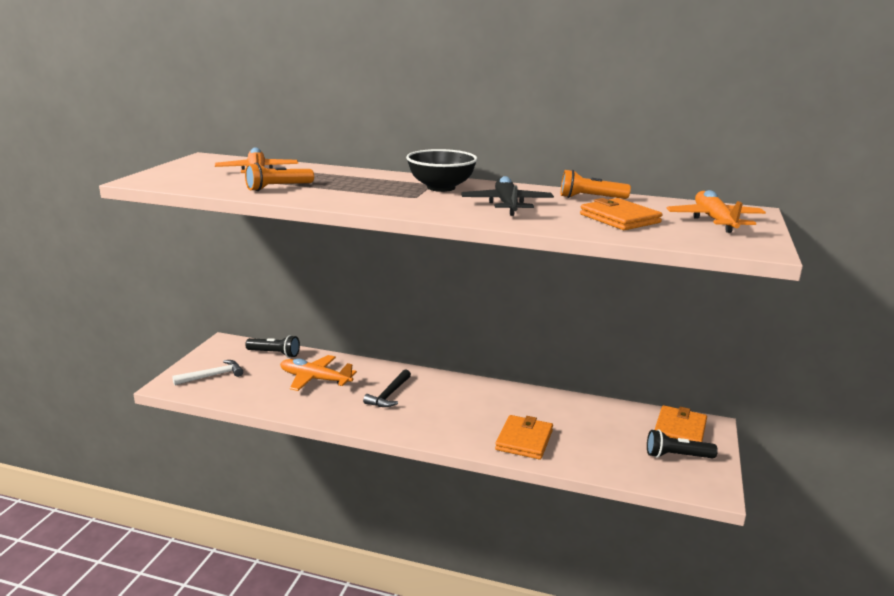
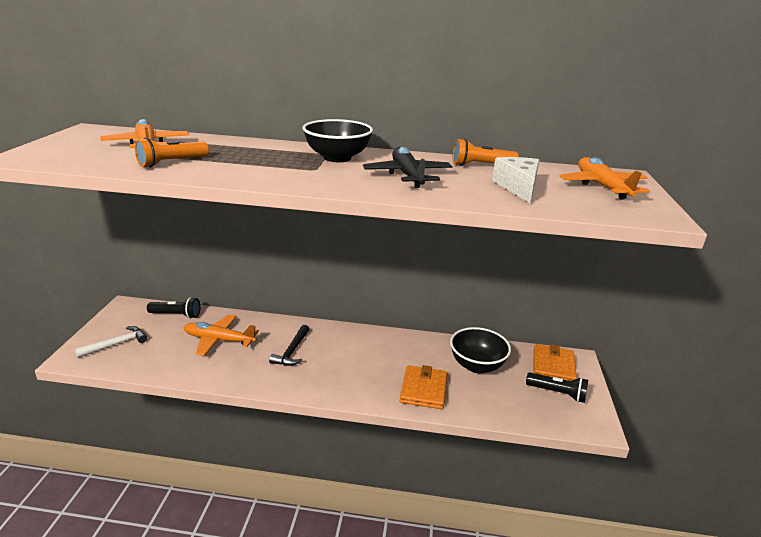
camera: 10 degrees left, 5 degrees up
orange wallet [580,198,663,230] -> white cheese [492,157,539,203]
black flashlight [647,430,718,458] -> black flashlight turned 150 degrees counterclockwise [526,372,588,403]
none -> black bowl [450,327,511,373]

